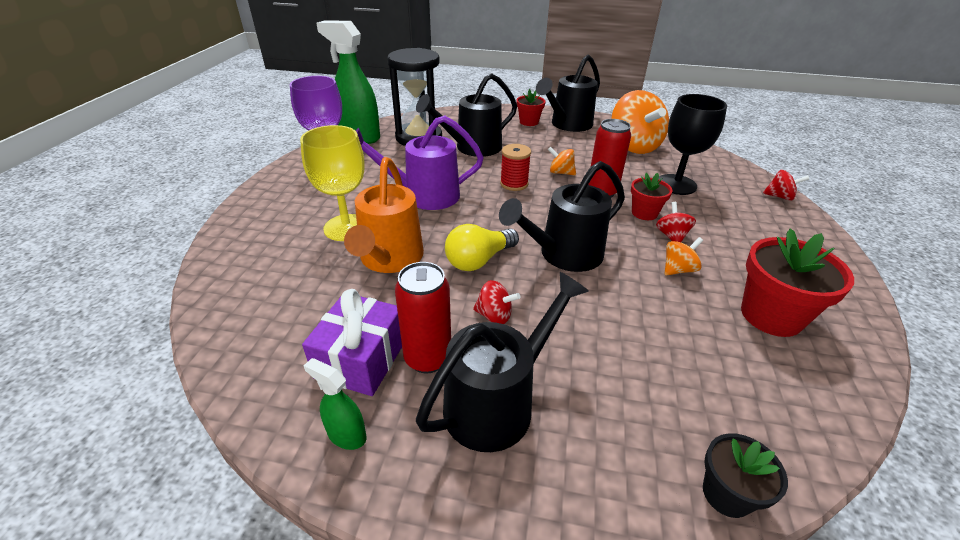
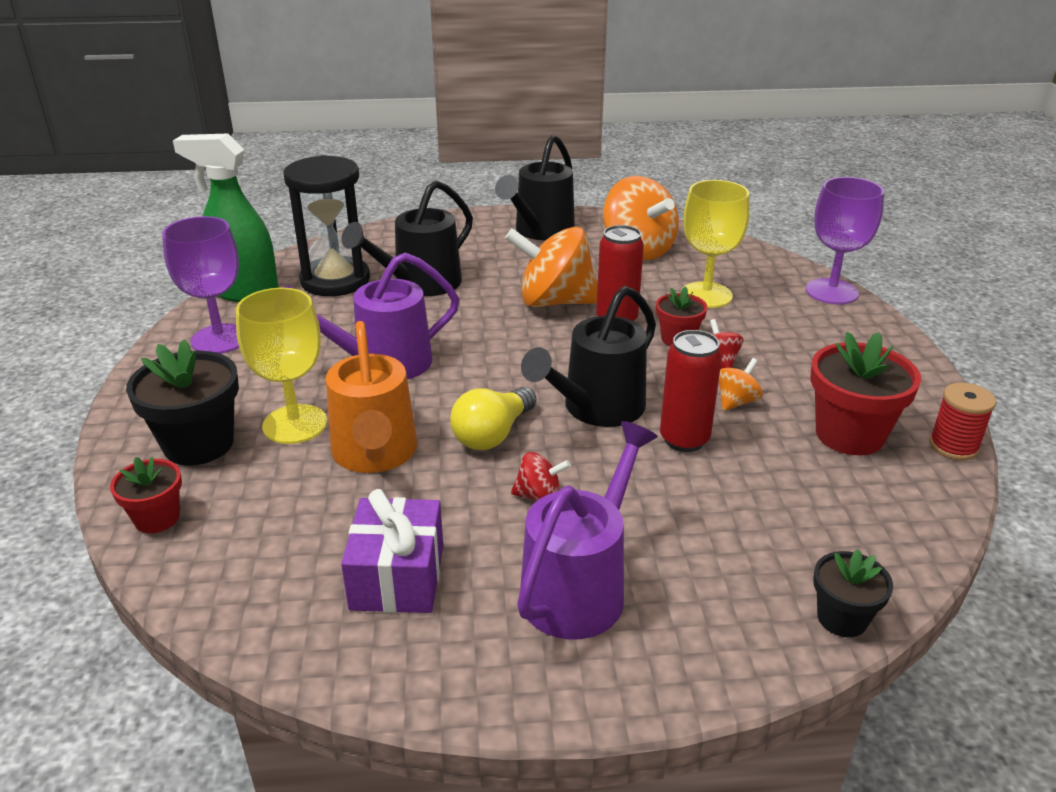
camera: 15 degrees left, 5 degrees down
green spray bottle [304,358,367,450] -> none
red can [395,262,451,373] -> red can moved to [660,330,722,452]
black watering can [416,272,589,452] -> purple watering can [517,421,658,639]
red spool [500,144,531,191] -> red spool moved to [929,383,996,461]
red flower pot [516,89,546,126] -> red flower pot moved to [110,457,182,533]
orange spinning top [548,147,576,175] -> orange spinning top [505,227,598,307], size x2.20
black goblet [659,94,727,195] -> yellow goblet [681,180,750,308]
red spinning top [763,170,809,201] -> purple goblet [806,177,884,304]
none -> black flower pot [126,339,239,466]

